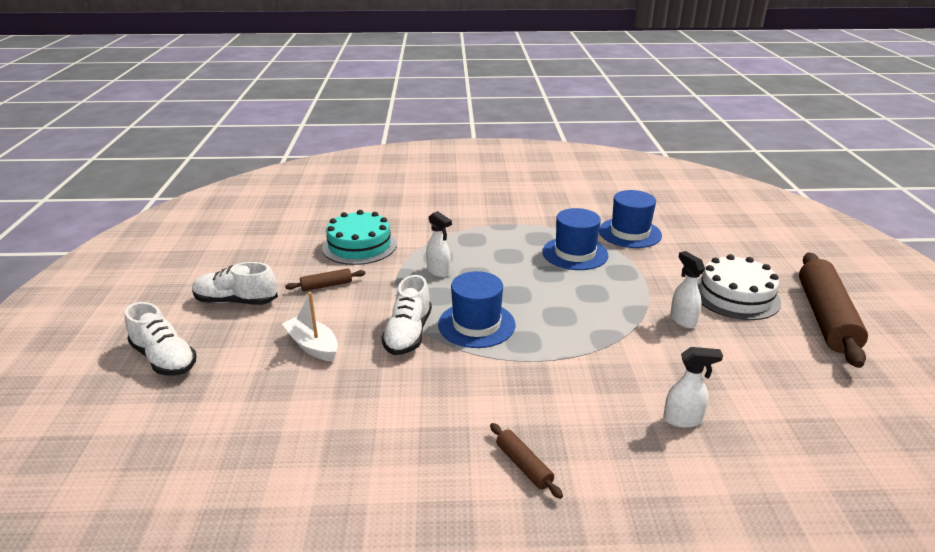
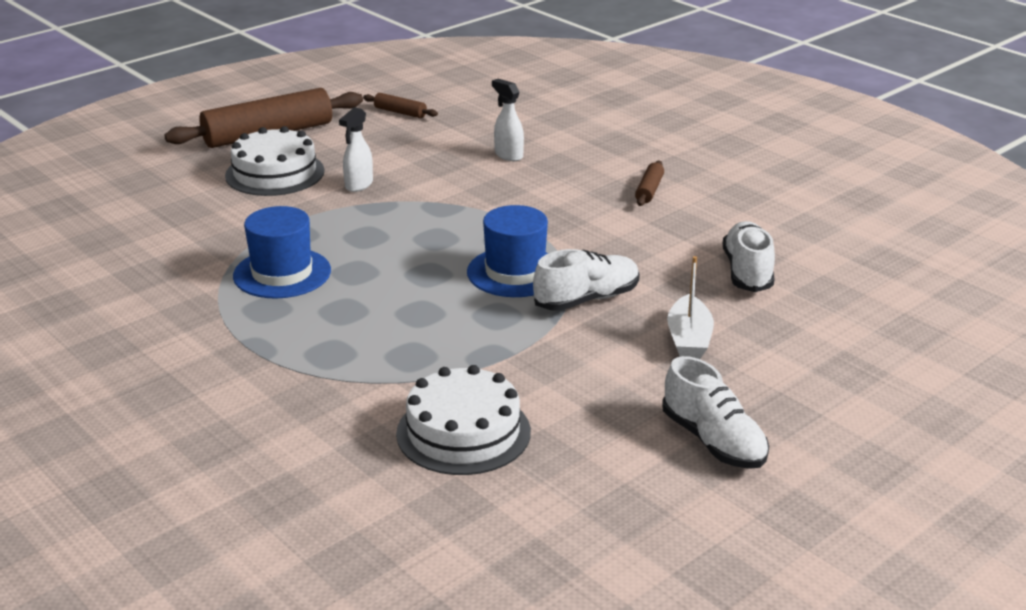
camera: 130 degrees left, 0 degrees up
white shoe [125,302,197,375] -> white shoe moved to [723,221,775,292]
brown rolling pin [285,268,366,291] -> brown rolling pin moved to [363,93,438,118]
turquoise cake [322,210,397,265] -> white cake [396,365,531,475]
white spray bottle [426,211,452,277] -> none
blue hat [599,190,662,248] -> none

